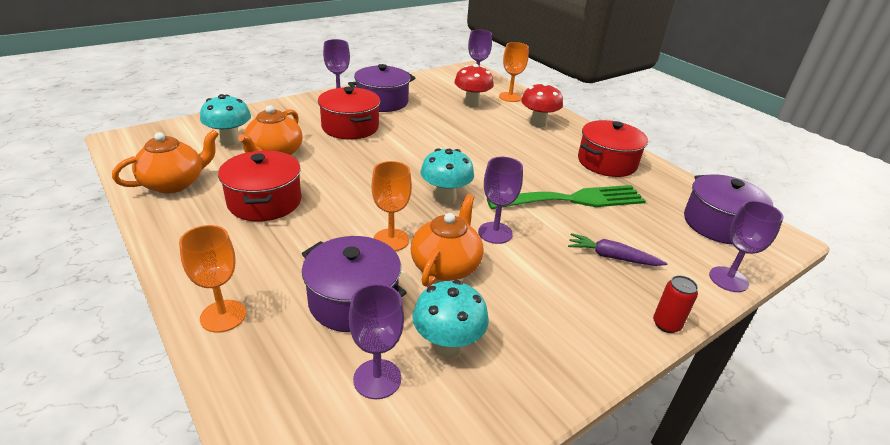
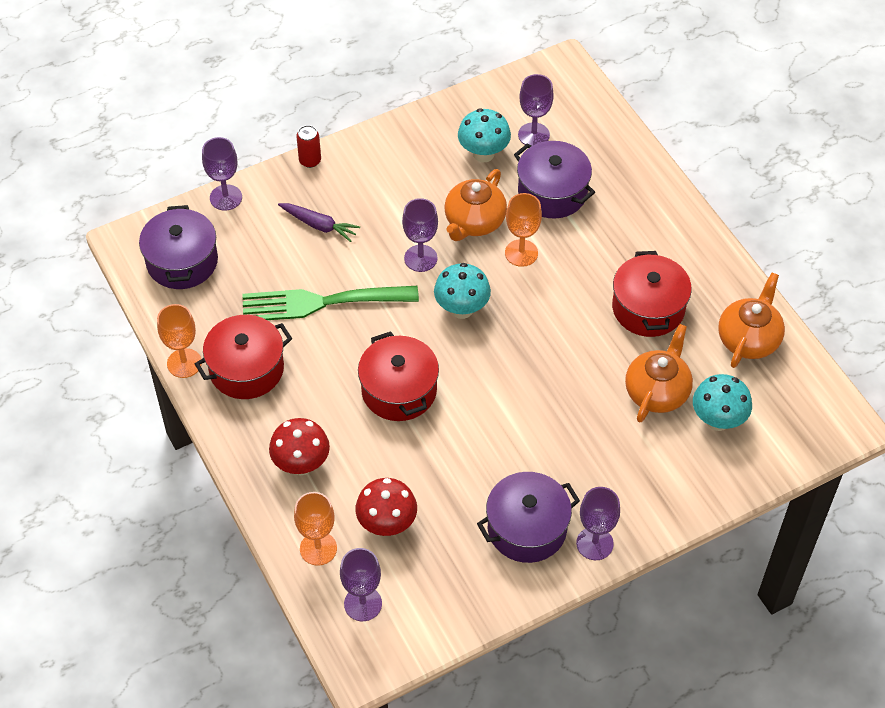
camera: 170 degrees left, 20 degrees up
orange teapot [112,129,219,193] -> orange teapot turned 150 degrees clockwise [718,273,785,368]
orange goblet [179,225,246,333] -> orange goblet moved to [157,304,202,378]
red pot [318,87,380,140] -> red pot moved to [358,331,439,421]

